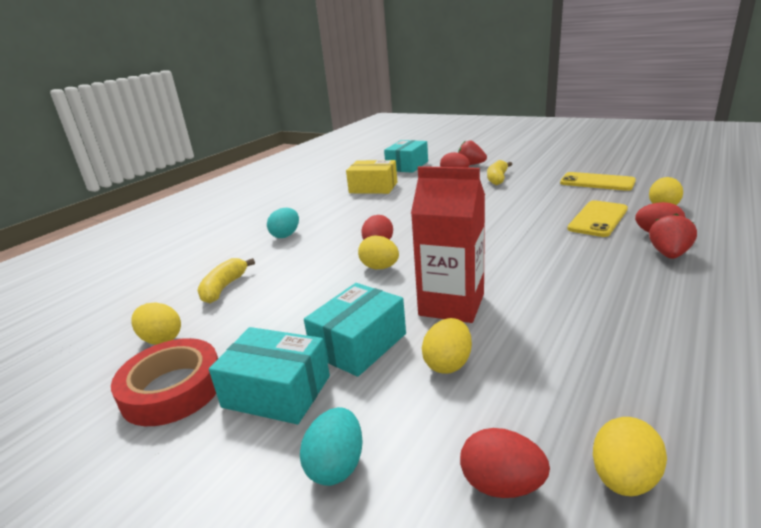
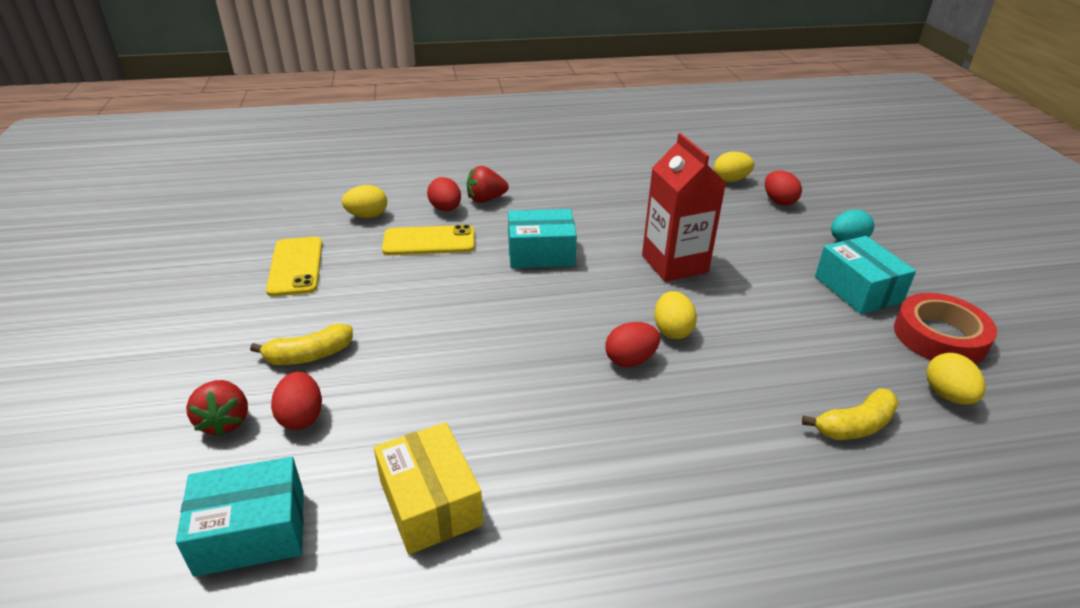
camera: 135 degrees left, 10 degrees up
turquoise egg [267,208,299,238] -> none
turquoise box [304,283,406,377] -> turquoise box moved to [508,209,577,268]
yellow egg [422,318,472,374] -> none

